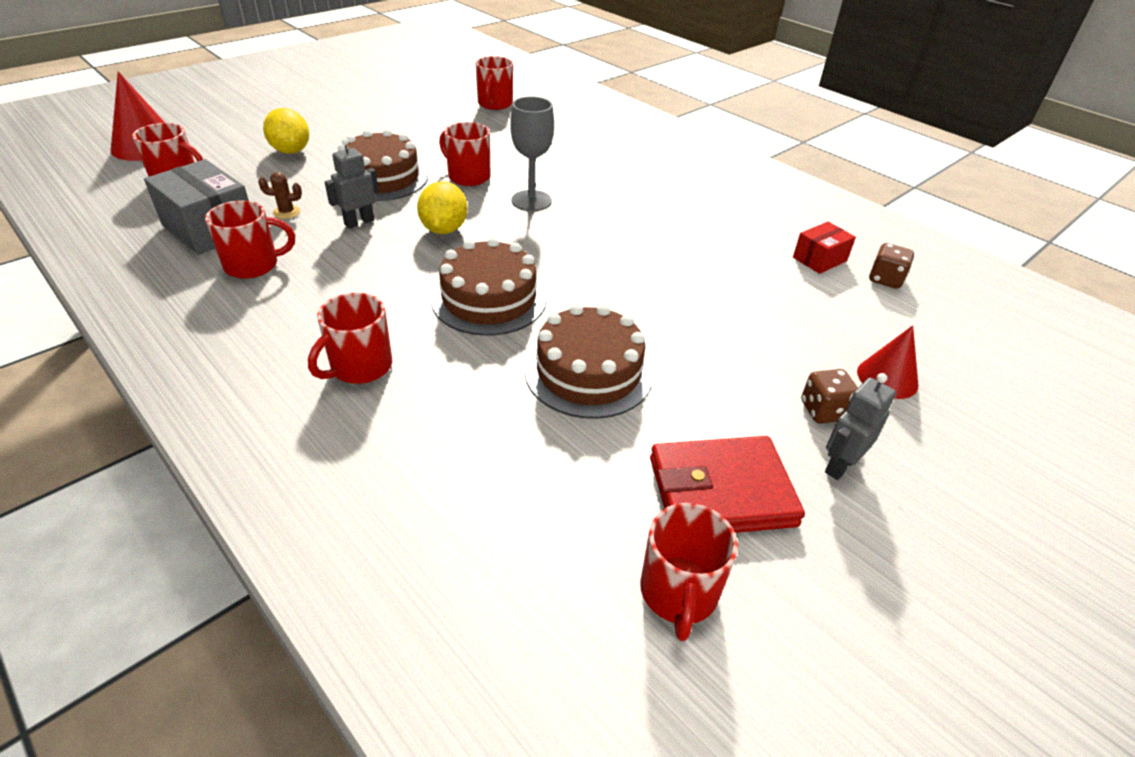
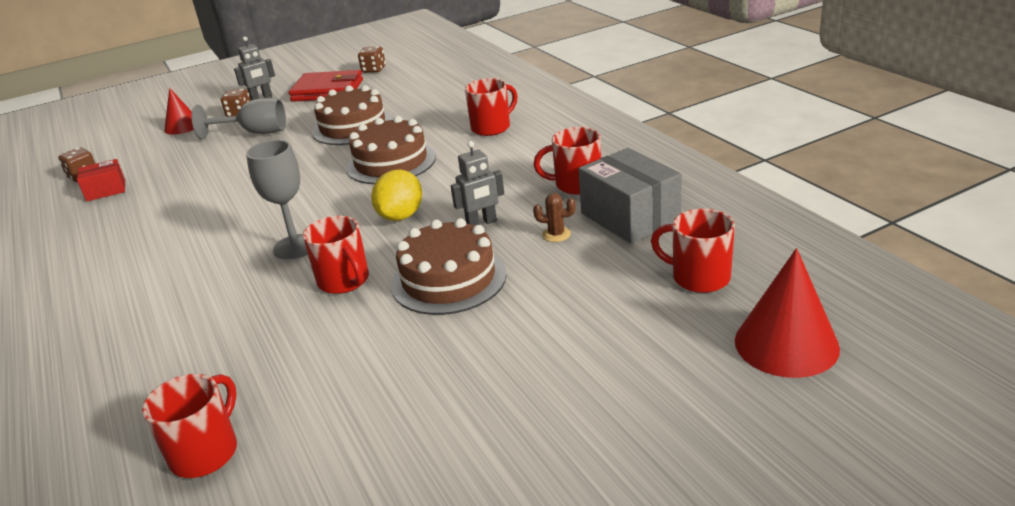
camera: 160 degrees left, 10 degrees down
yellow lemon [263,108,309,154] -> none
red mug [640,503,738,641] -> brown dice [358,46,385,73]
none -> grey goblet [192,98,286,139]

